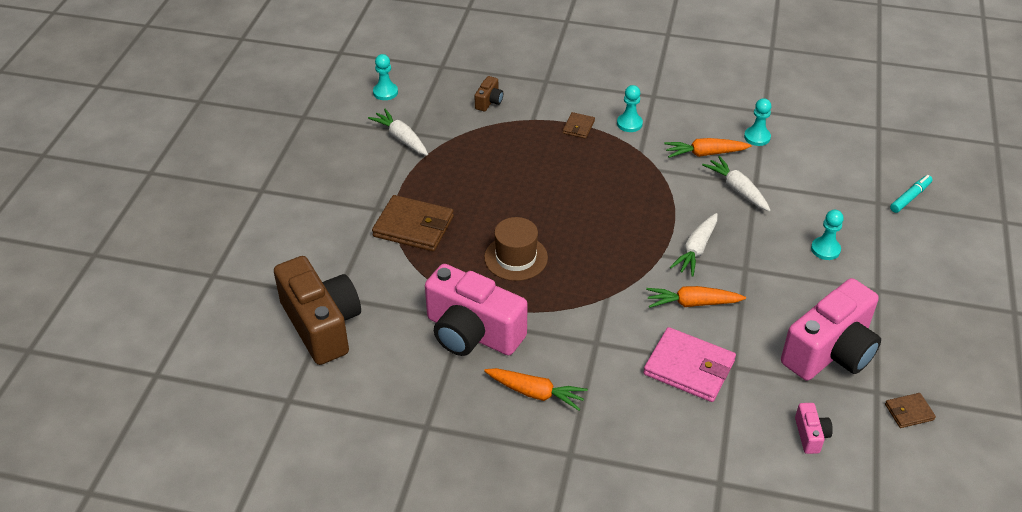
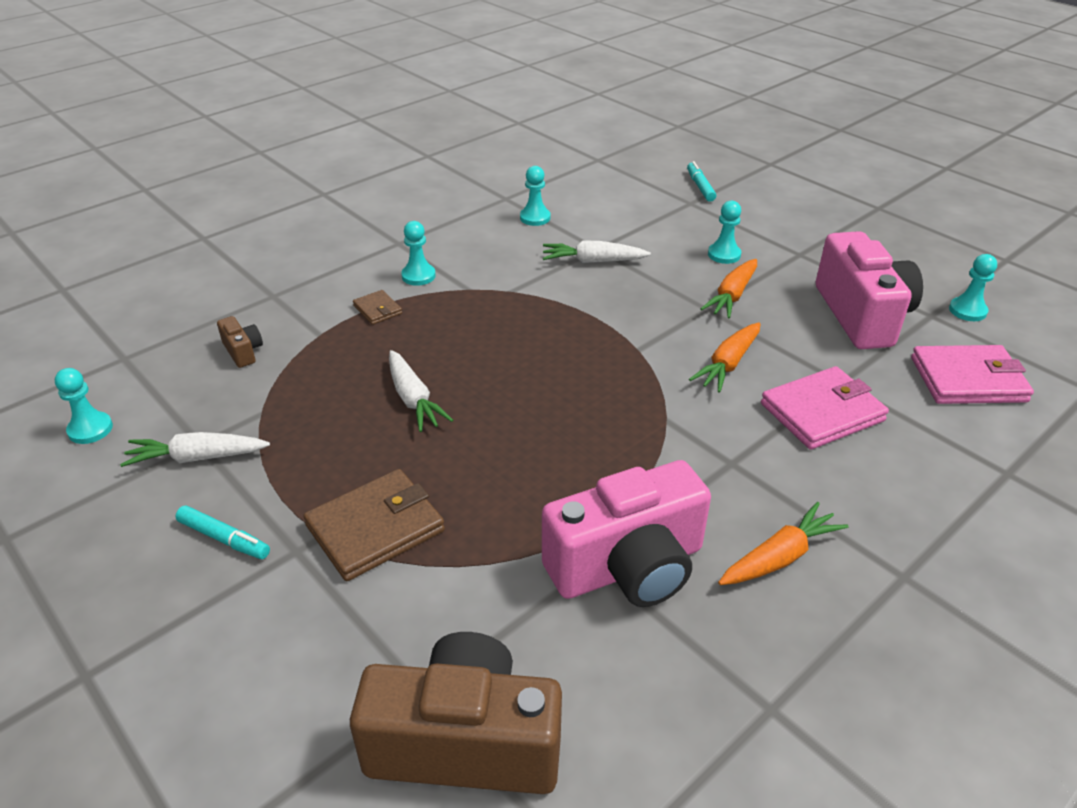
camera: 55 degrees left, 5 degrees down
brown hat [484,217,548,281] -> none
orange carrot [664,138,751,158] -> orange carrot moved to [700,259,757,318]
white carrot [669,213,718,277] -> white carrot moved to [389,350,453,432]
pink camera [795,403,833,454] -> pink wallet [911,345,1034,404]
brown wallet [885,393,936,428] -> turquoise pawn [949,254,997,321]
none -> turquoise marker [175,505,270,559]

